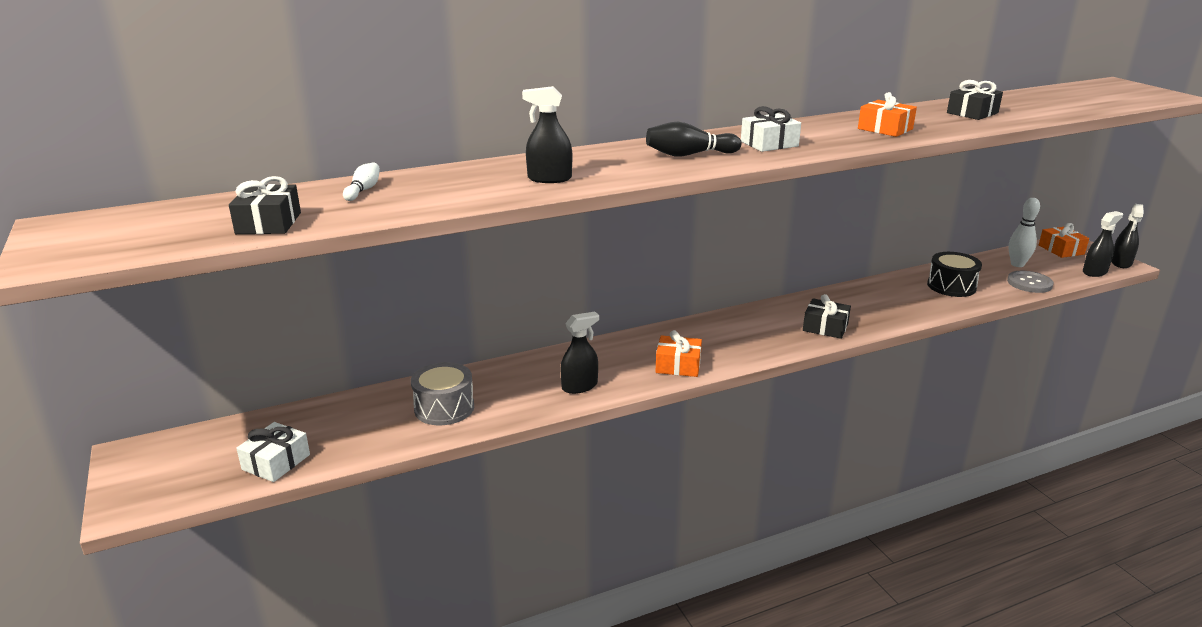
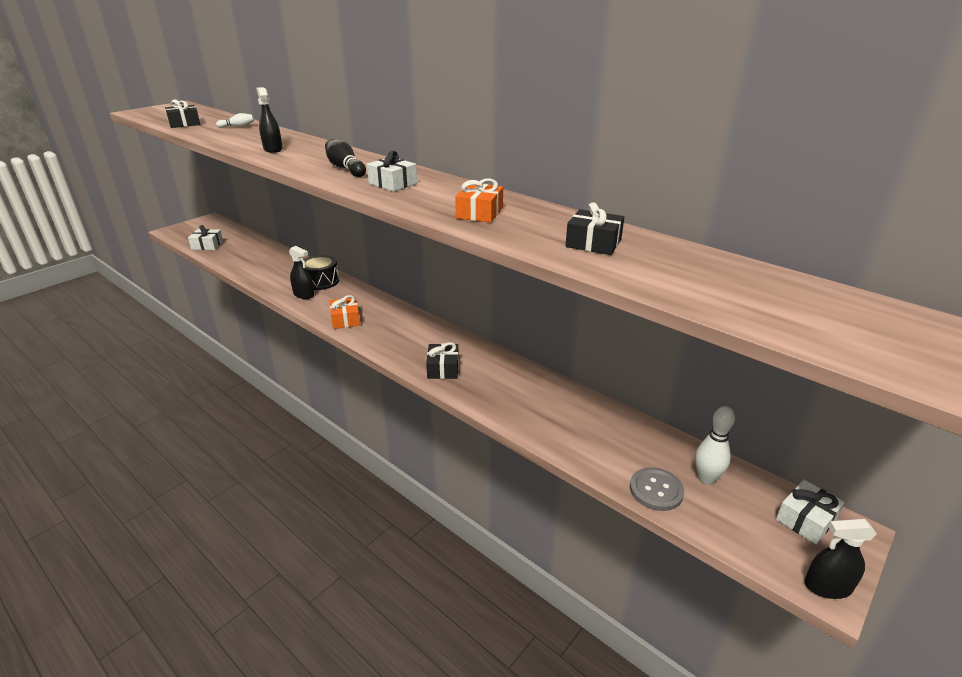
camera: 65 degrees right, 5 degrees up
grey drum [411,362,474,425] -> none
black drum [927,252,982,297] -> black drum moved to [304,255,339,290]
orange gift [1039,223,1089,258] -> white gift [776,480,845,544]
black spray bottle [1083,211,1123,277] -> none

